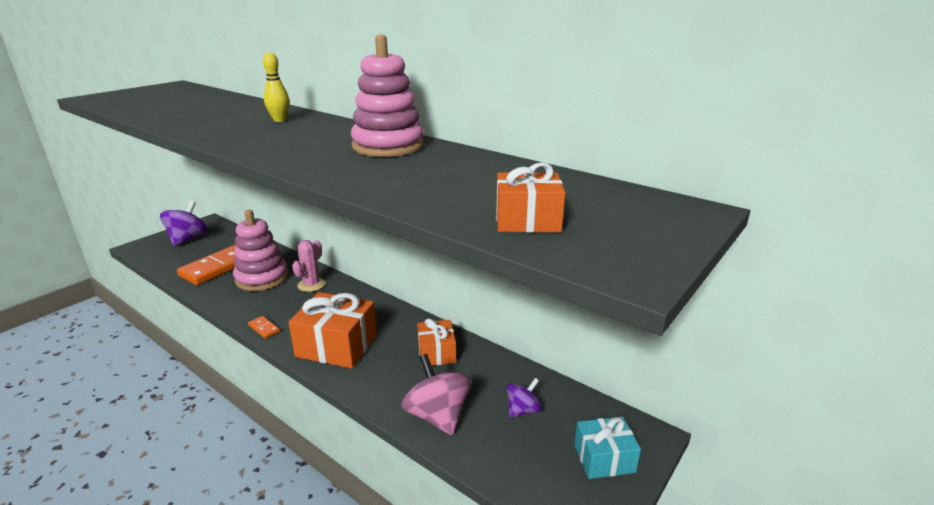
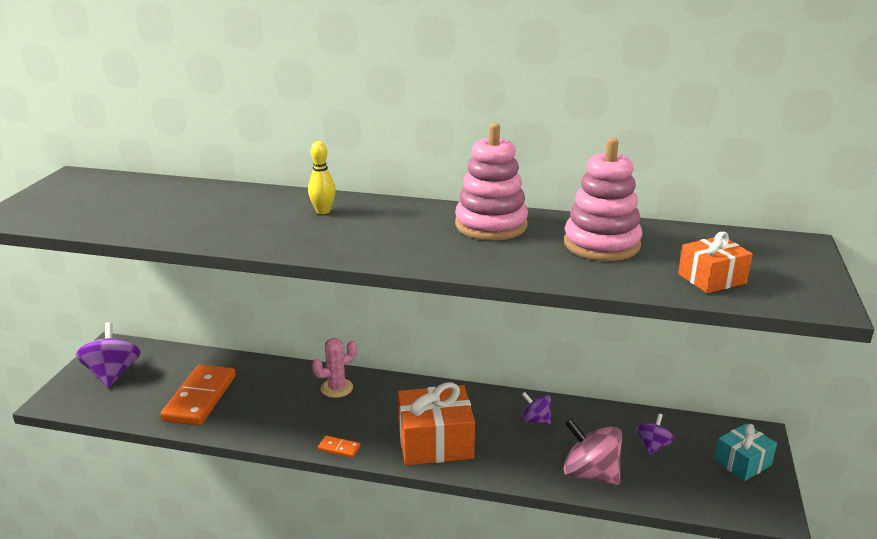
camera: 25 degrees left, 0 degrees up
pink stacking toy [233,210,288,291] -> pink stacking toy moved to [564,138,642,261]
pink cactus [292,240,326,292] -> pink cactus turned 60 degrees clockwise [312,338,357,398]
orange gift [417,319,456,367] -> purple spinning top [522,392,551,425]

